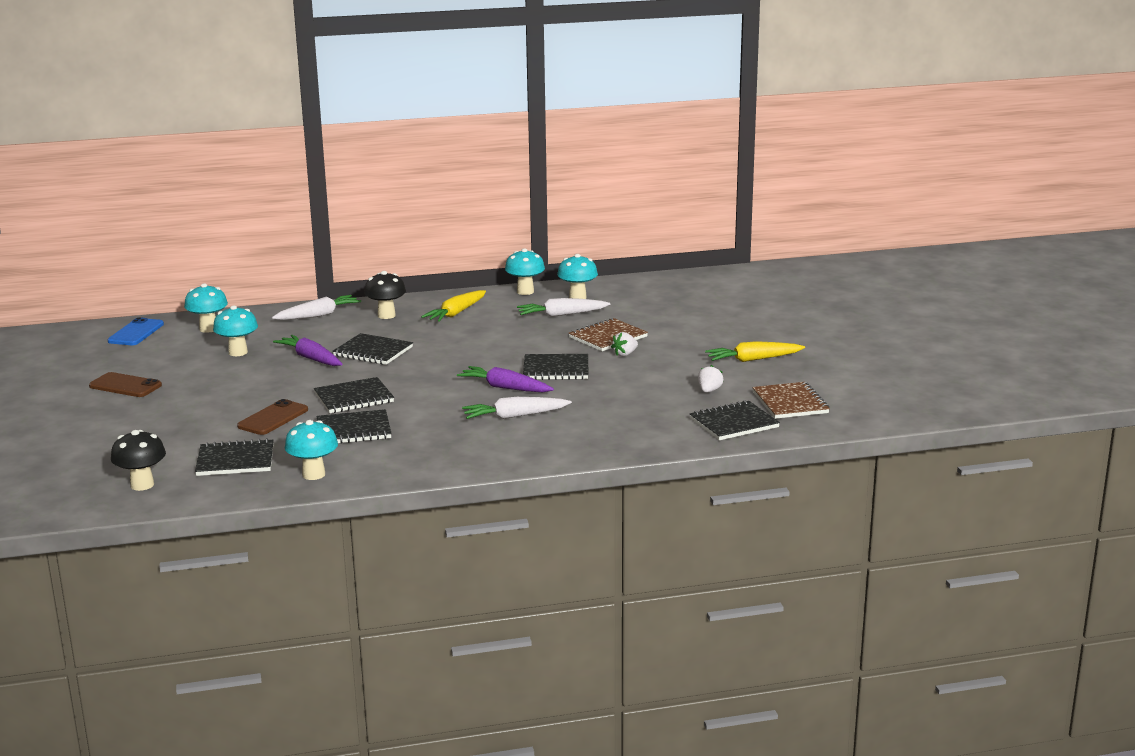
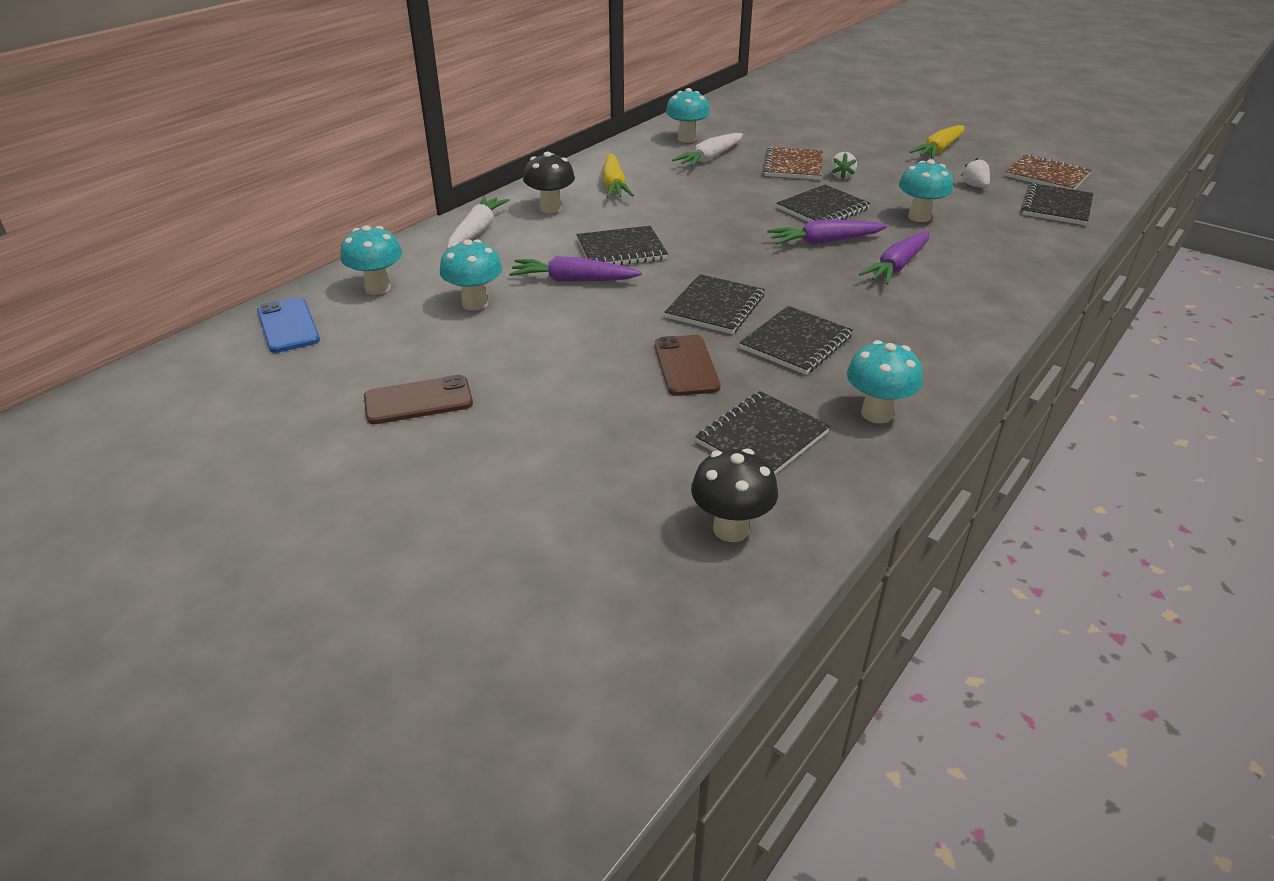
camera: 40 degrees left, 15 degrees up
white carrot [462,397,572,419] -> purple carrot [859,231,929,285]
turquoise mushroom [505,248,545,295] -> turquoise mushroom moved to [899,159,953,222]

